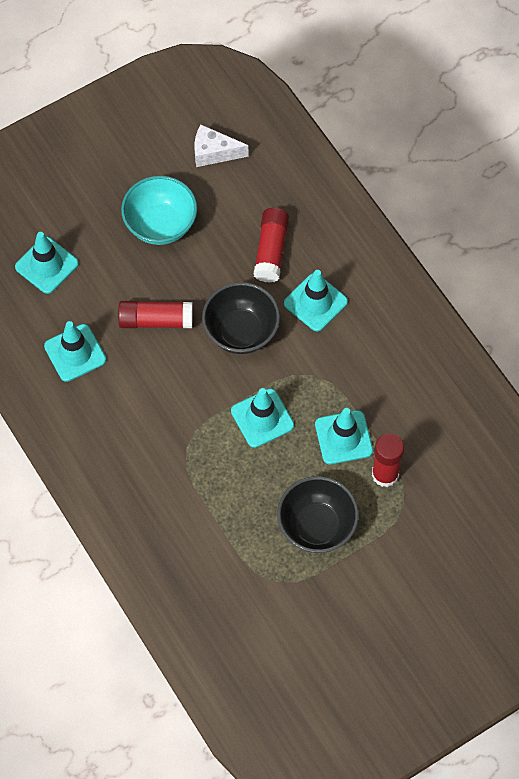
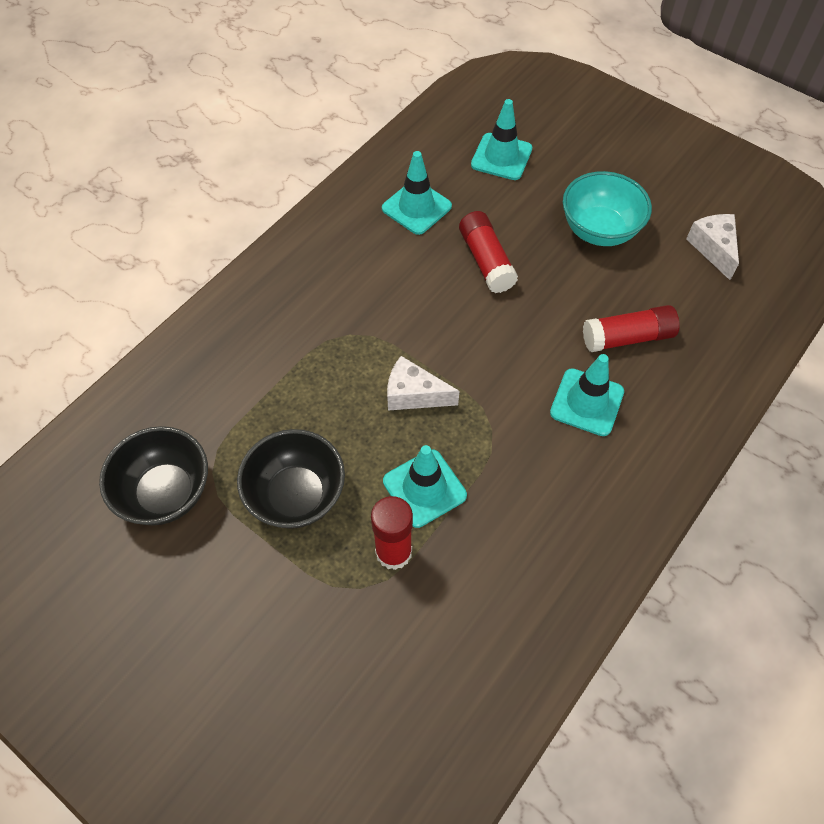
camera: 70 degrees right, 5 degrees down
black bowl [202,282,280,354] -> black bowl moved to [99,426,208,526]
turquoise traffic cone [231,388,294,448] -> white cheese [387,356,459,410]

